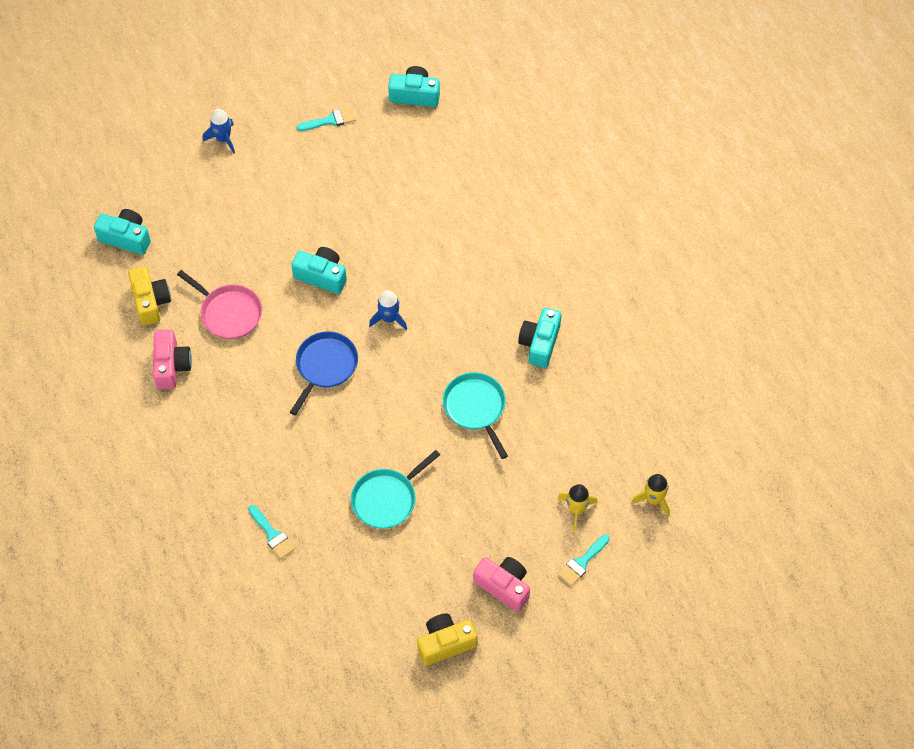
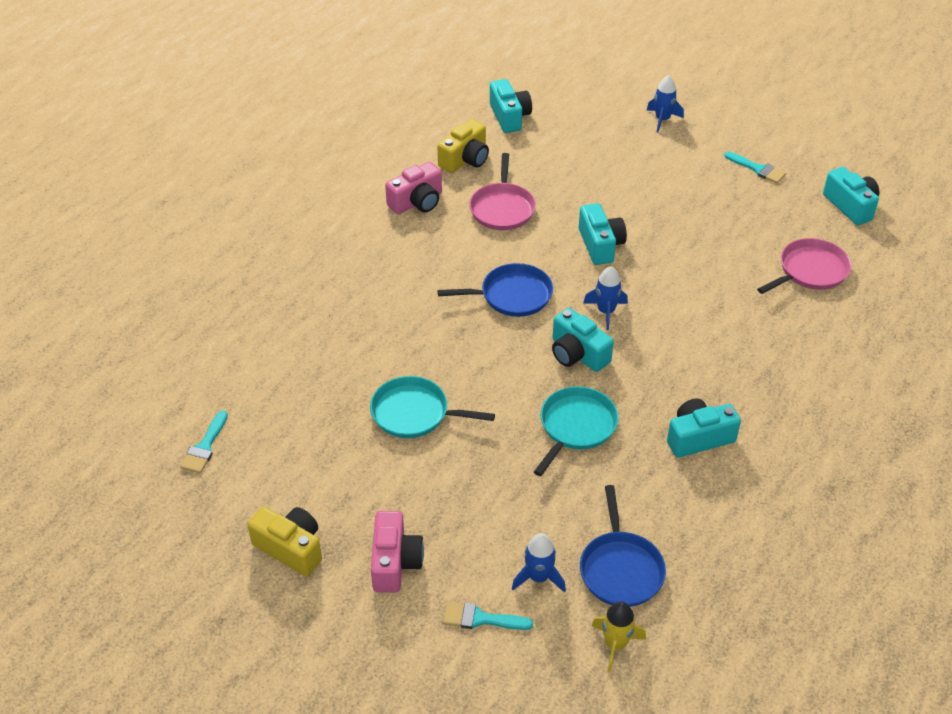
camera: 55 degrees right, 15 degrees down
turquoise brush [248,505,295,559] -> turquoise brush moved to [180,411,228,473]
yellow rocket [558,484,598,531] -> blue rocket [512,533,566,593]
none -> turquoise camera [552,308,614,372]
none -> blue pan [580,485,666,607]
none -> pink pan [757,238,851,294]

